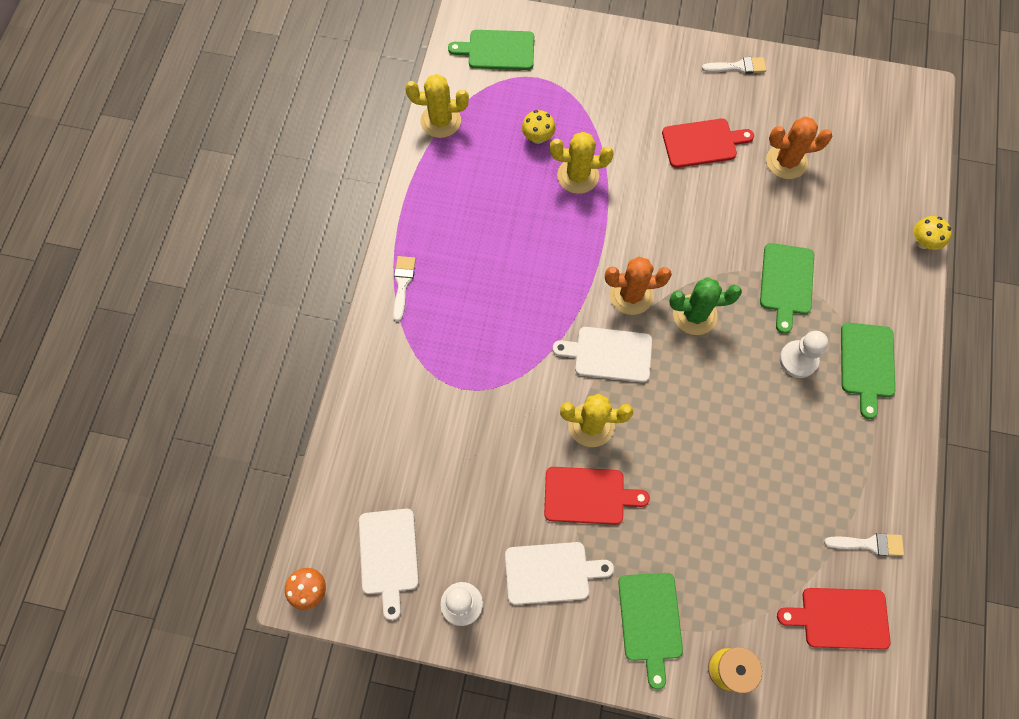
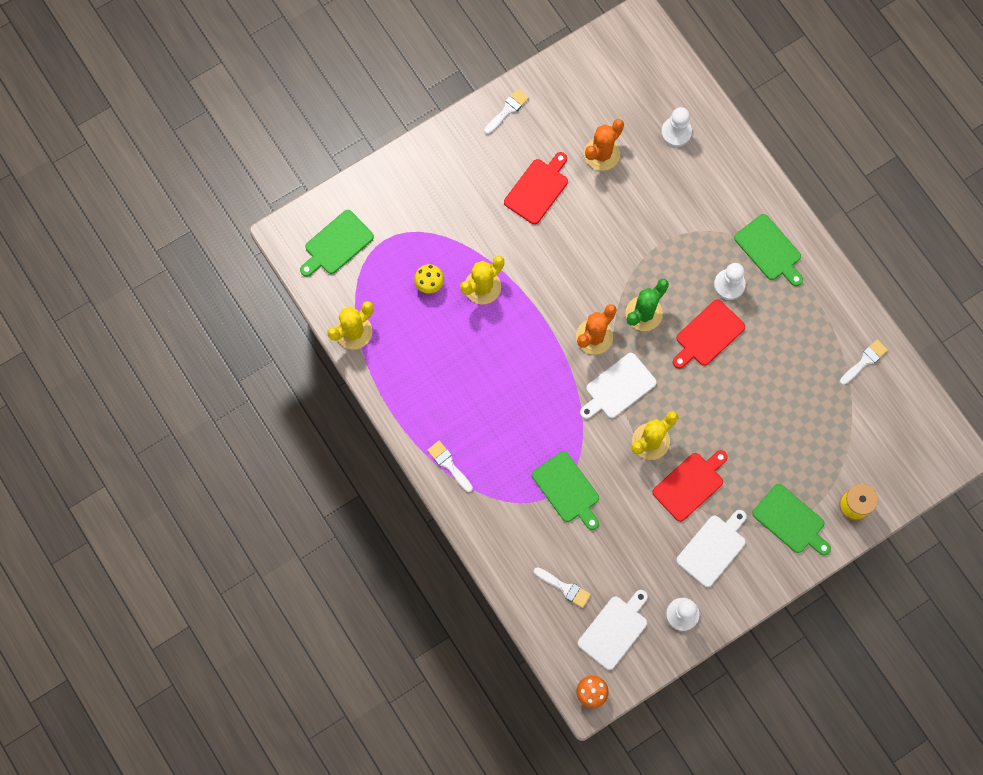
camera: 45 degrees left, 5 degrees up
white cutting board [359,509,419,620] -> white cutting board turned 90 degrees counterclockwise [578,590,648,670]
green cutting board [760,243,814,334] -> green cutting board moved to [532,451,599,530]
red cutting board [777,588,891,650] -> red cutting board moved to [673,299,745,369]
yellow mushroom [914,216,952,250] -> none
none -> white brush [534,567,591,608]
none -> white pawn [661,107,692,147]

